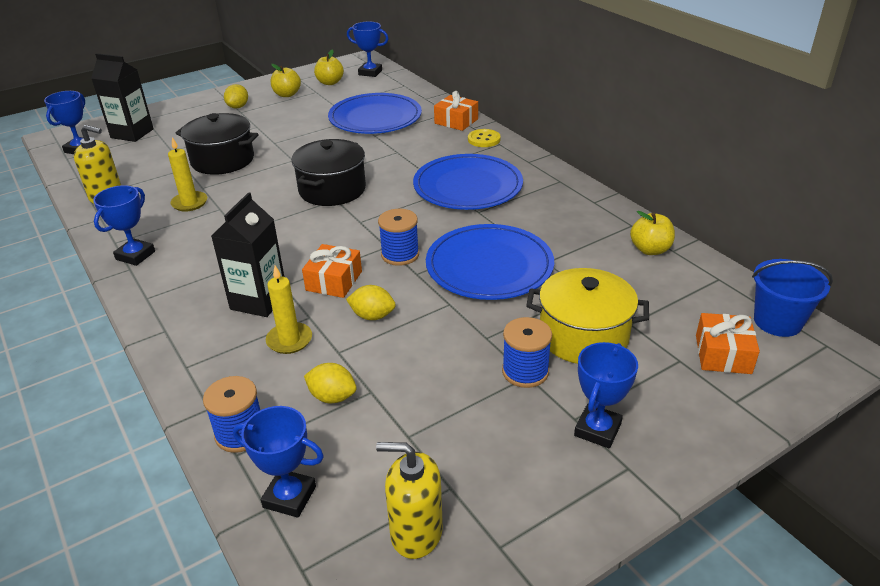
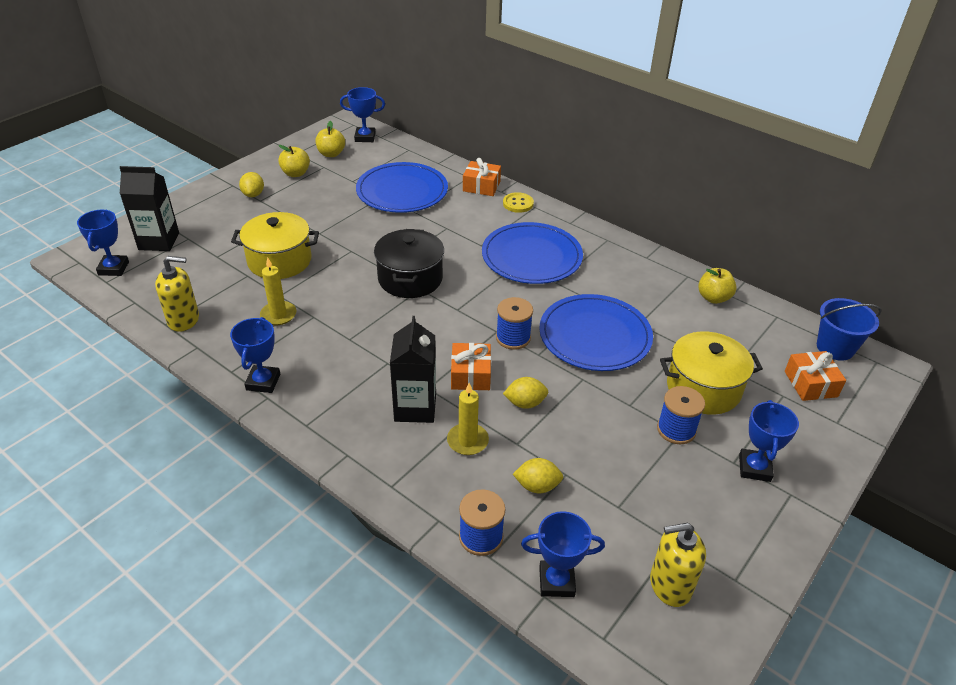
camera: 20 degrees left, 5 degrees up
black pot [176,113,259,175] -> yellow pot [231,212,319,279]

